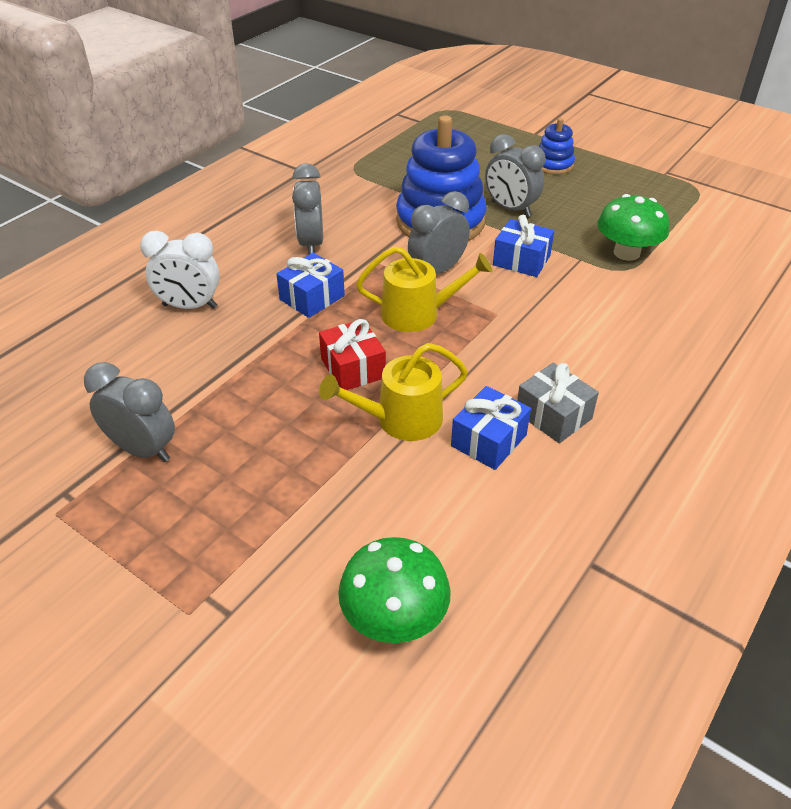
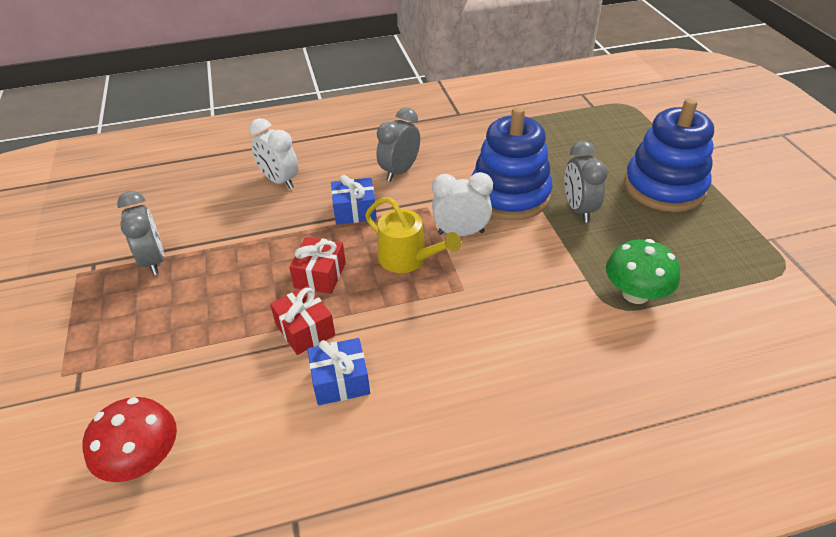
camera: 40 degrees right, 0 degrees up
yellow watering can [319,343,468,441] -> red gift [270,286,335,355]
green mushroom [338,537,451,643] -> red mushroom [83,397,177,482]
grey clock [408,191,470,274] -> white clock [432,172,493,236]
blue gift [493,215,554,277] -> none
grey gift [517,363,599,443] -> none
blue stacking toy [538,118,575,175] -> blue stacking toy [624,98,714,212], size x2.04

